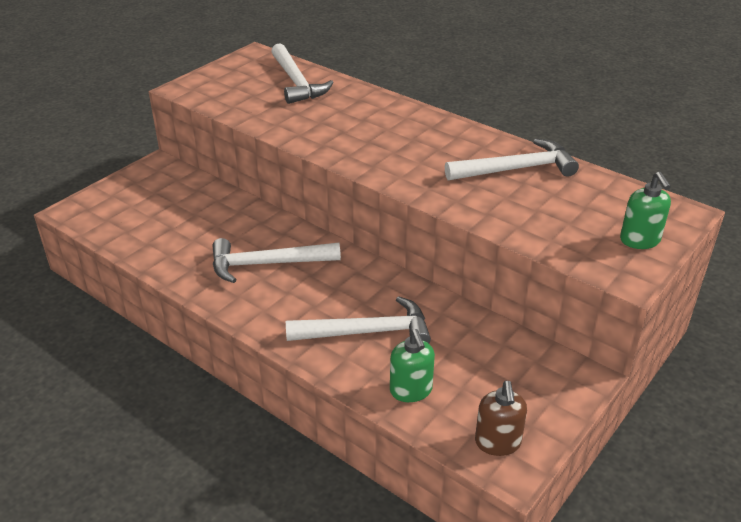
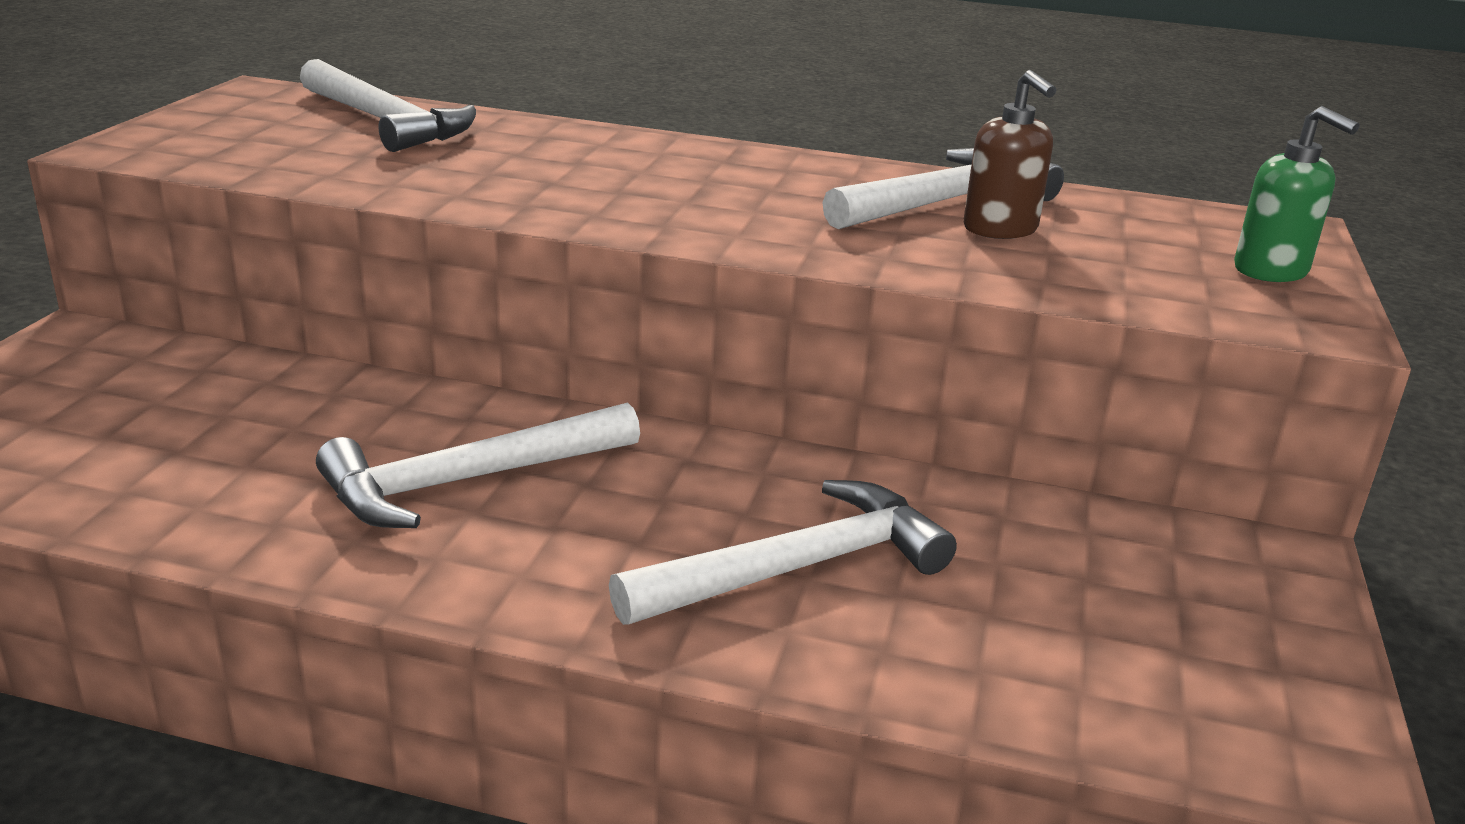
camera: 25 degrees left, 10 degrees down
green soap dispenser [390,329,435,402] -> none
brown soap dispenser [475,381,527,456] -> brown soap dispenser moved to [963,70,1056,239]

